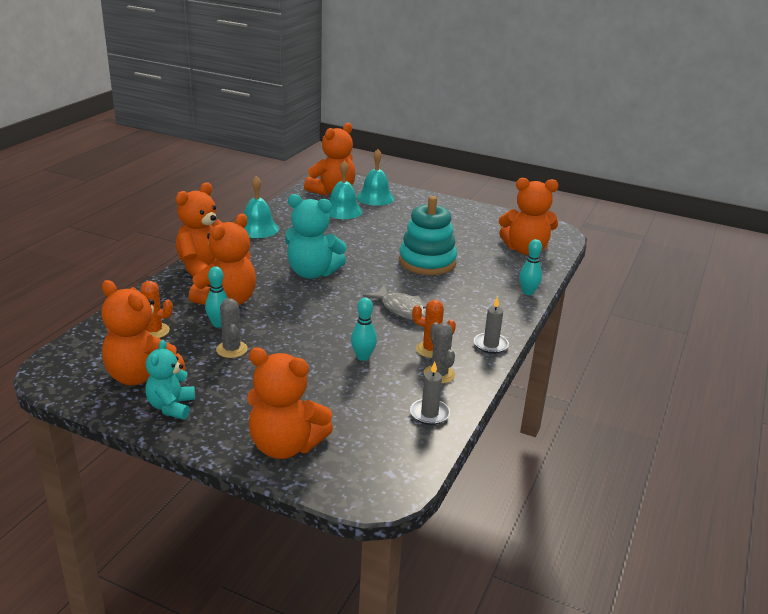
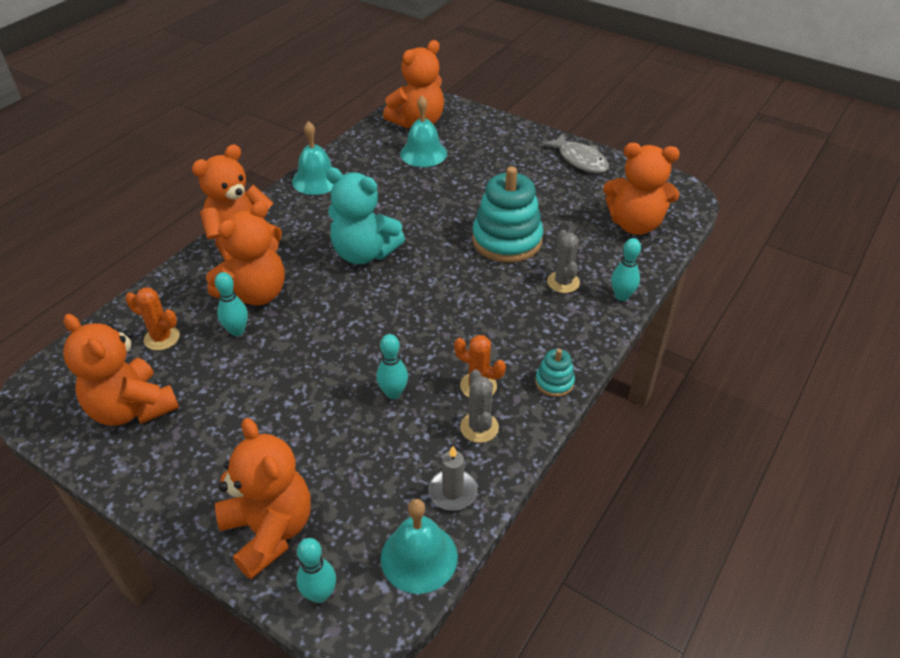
camera: 10 degrees right, 15 degrees up
turquoise teddy bear [145,340,195,419] -> none
grey cactus [216,298,248,358] -> grey cactus moved to [547,230,580,293]
orange teddy bear [247,347,333,459] -> orange teddy bear turned 150 degrees counterclockwise [215,418,311,579]
turquoise bell [357,149,394,206] -> turquoise bell moved to [381,499,458,594]
grey fish [363,285,427,321] -> grey fish moved to [541,133,609,173]
grey candle [474,296,509,354] -> turquoise stacking toy [535,349,575,397]
none -> turquoise bowling pin [296,538,336,603]

